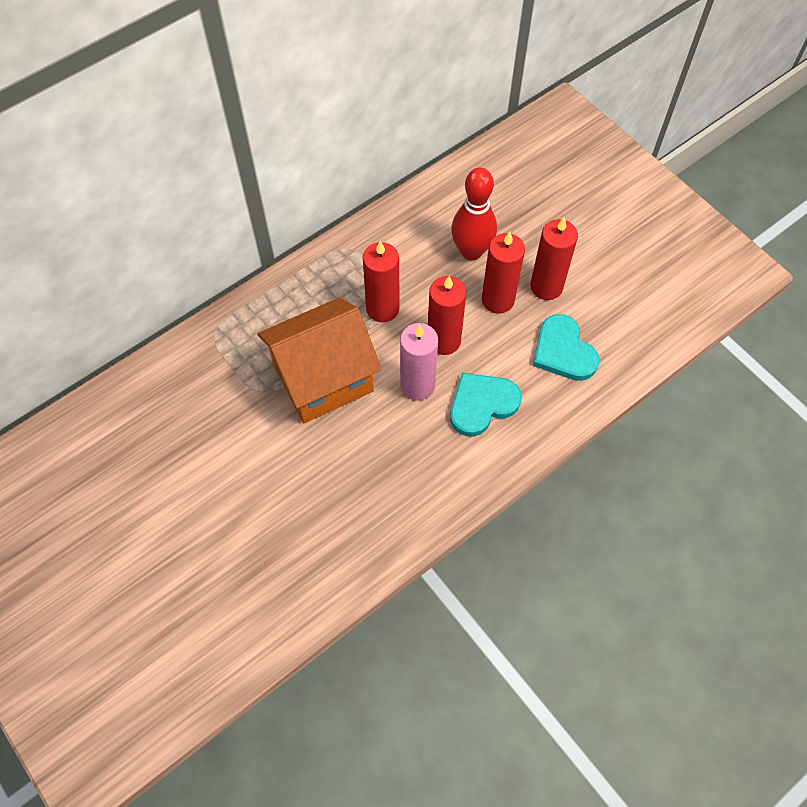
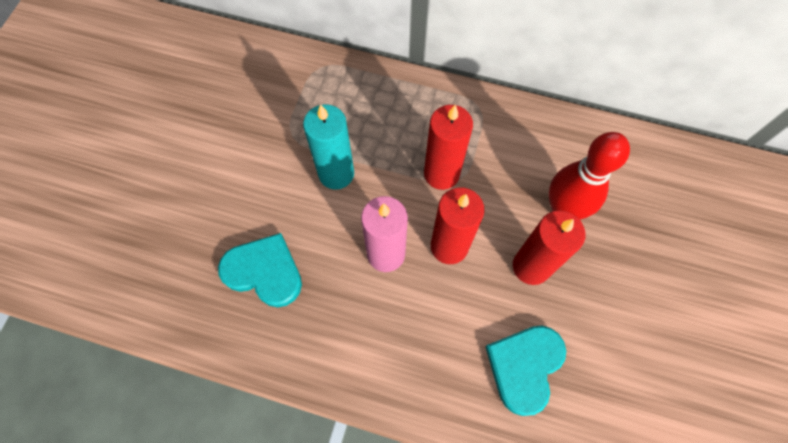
camera: 55 degrees right, 5 degrees up
orange house [258,297,382,423] -> turquoise candle [303,104,354,190]
turquoise heart [450,373,522,437] -> turquoise heart moved to [218,233,302,307]
red candle [530,217,578,300] -> none

